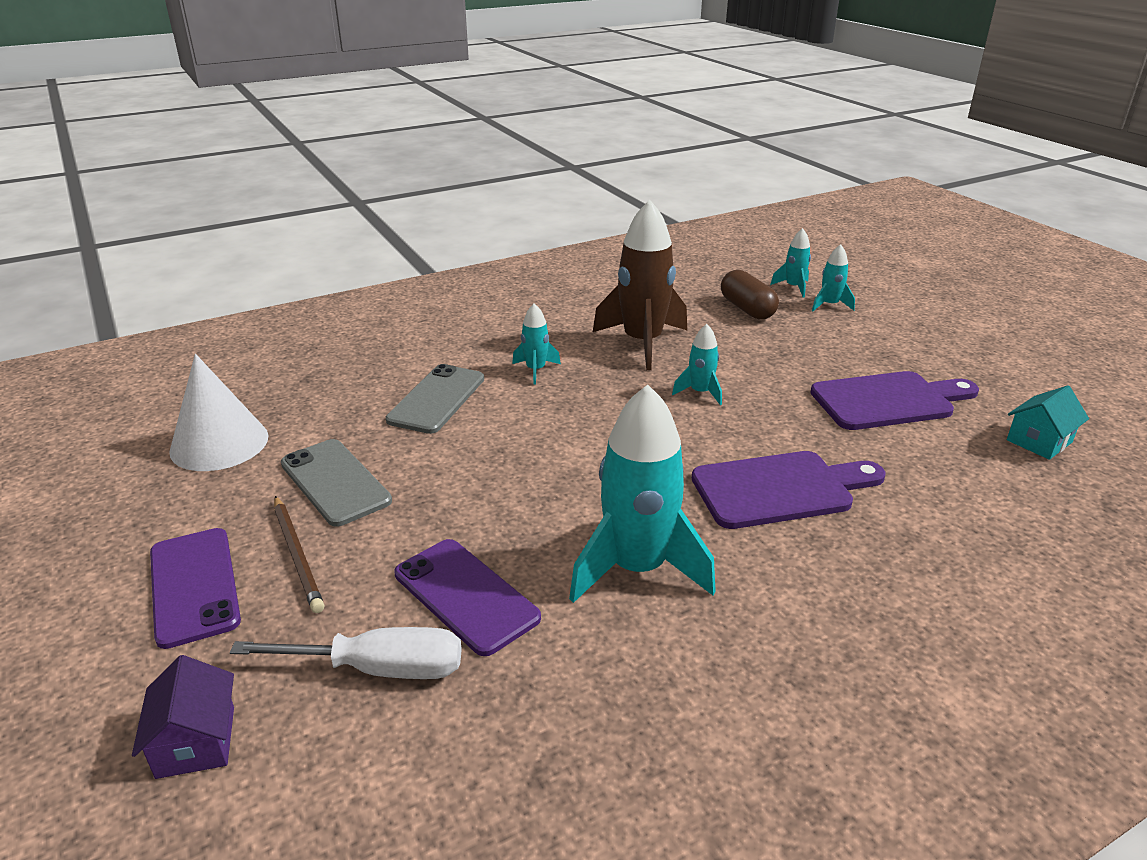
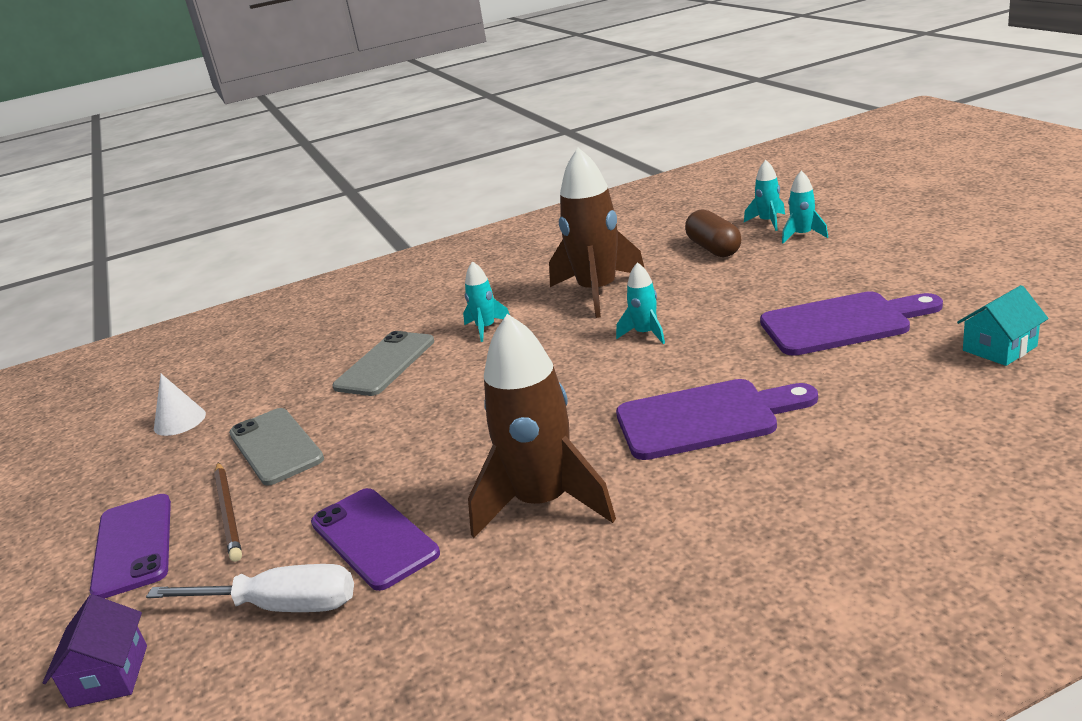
camera: 10 degrees right, 5 degrees down
white cone [169,354,269,471] -> white cone [154,374,206,436], size x0.58
turquoise rocket [569,385,716,603] -> brown rocket [468,314,616,538]

